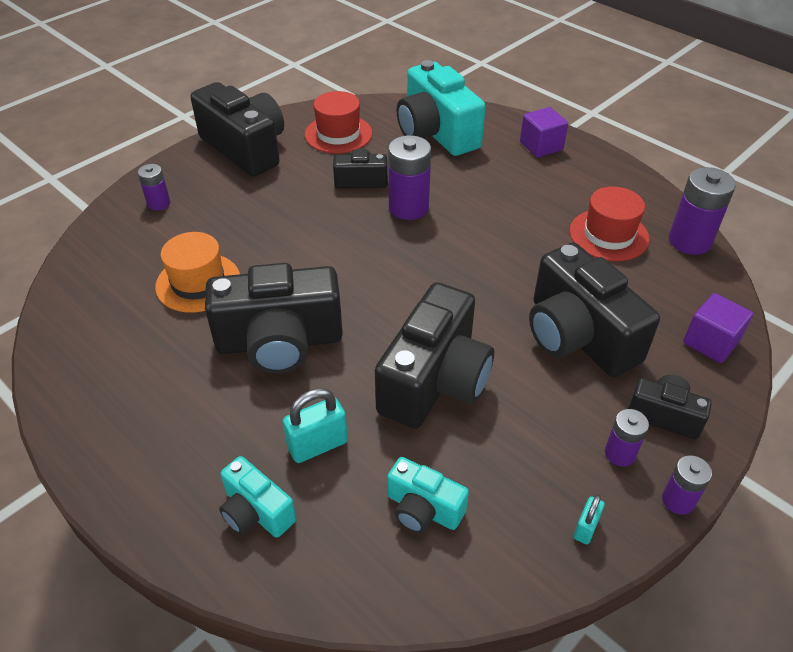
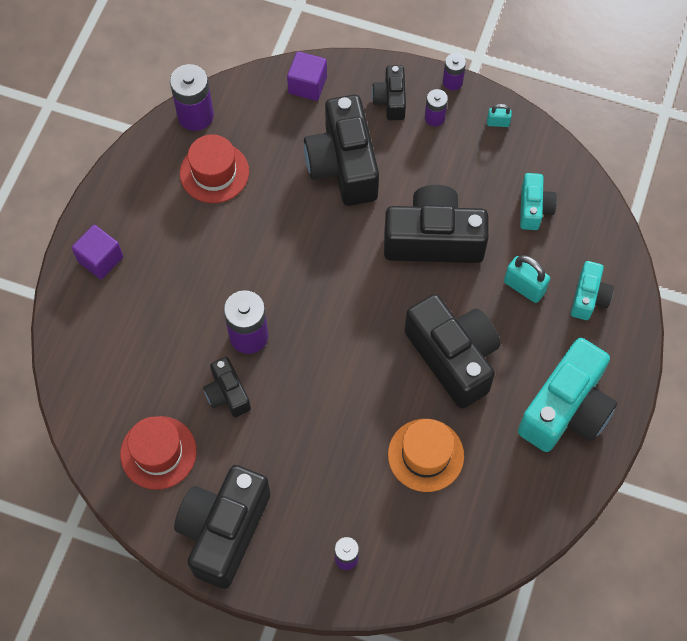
camera: 115 degrees left, 20 degrees up
turquoise camera [396,60,486,156] -> turquoise camera moved to [518,338,617,452]
black camera [529,243,660,377] -> black camera turned 135 degrees clockwise [304,95,379,206]

